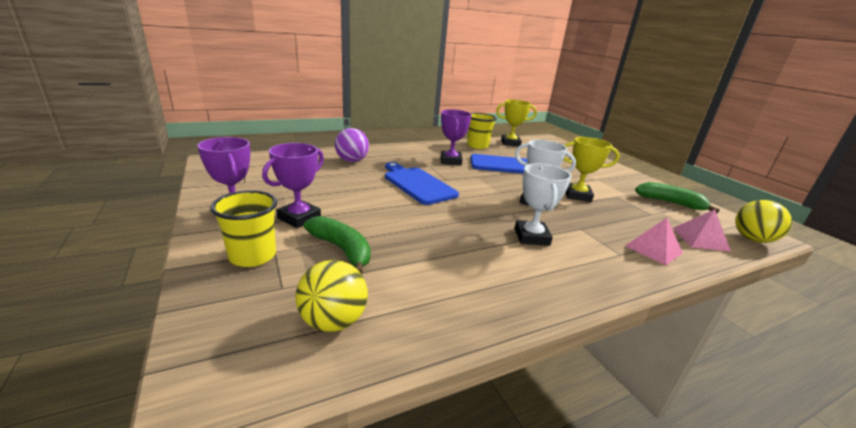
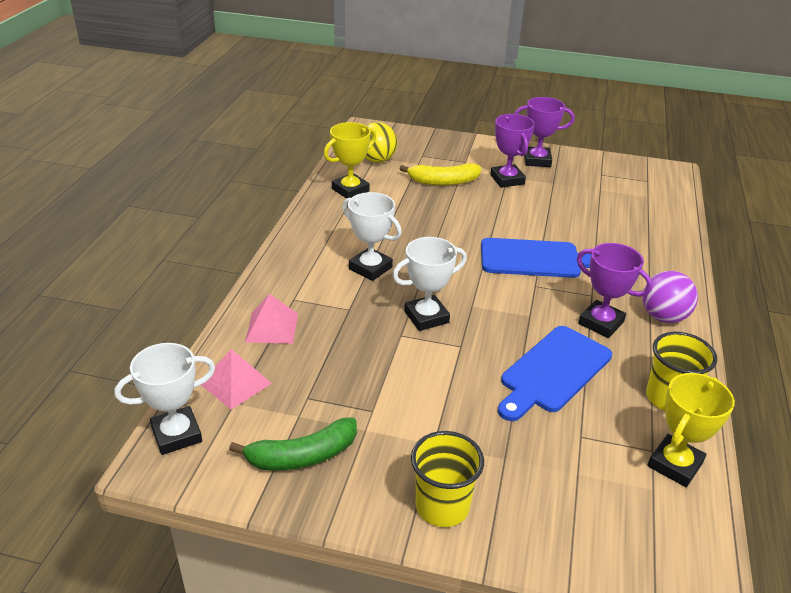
camera: 130 degrees right, 10 degrees up
yellow cup [210,190,277,267] -> yellow cup moved to [411,431,484,527]
green banana [303,216,371,274] -> yellow banana [399,163,481,186]
purple ball [335,128,369,162] -> purple ball moved to [643,271,698,323]
yellow trophy [564,137,620,202] -> yellow trophy moved to [324,122,376,199]
yellow ball [735,200,792,243] -> white trophy [115,343,215,455]

